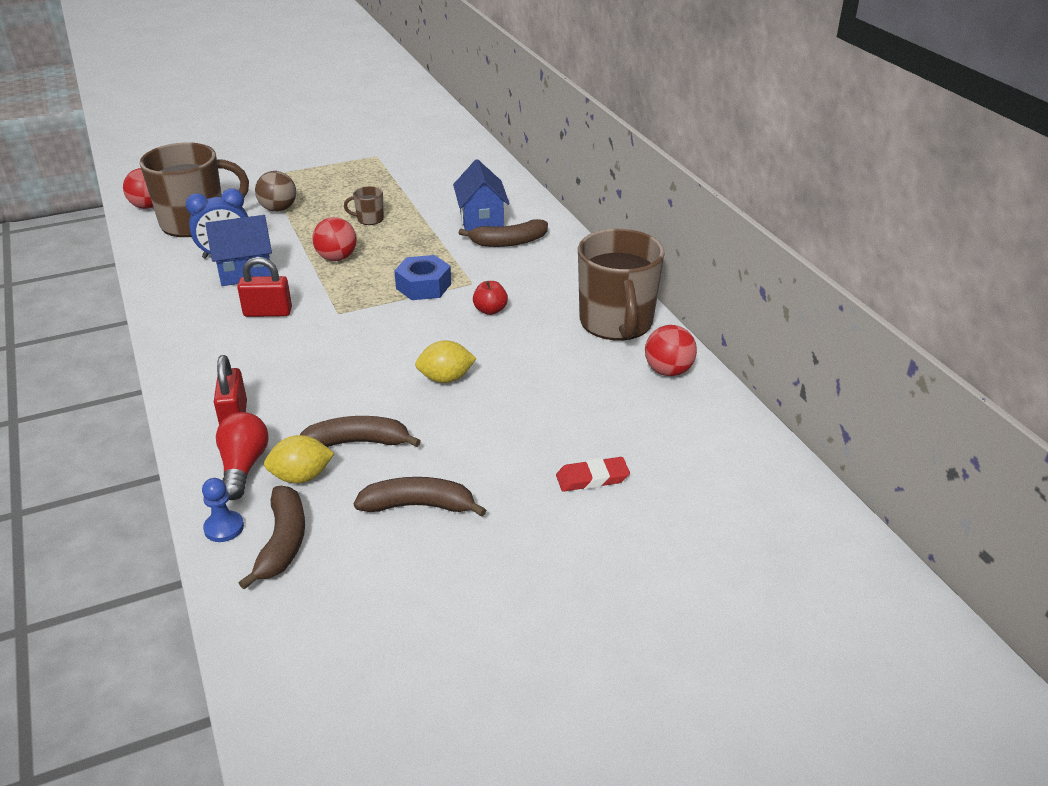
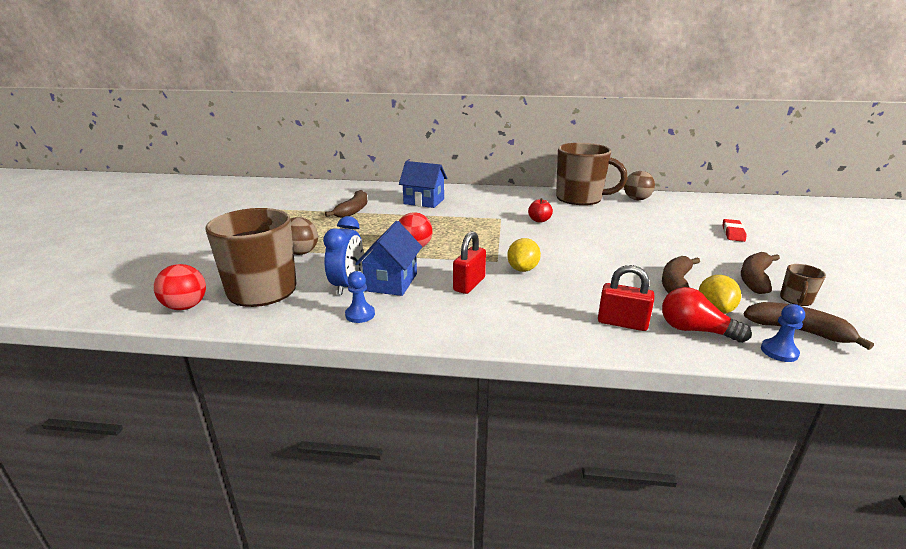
camera: 60 degrees left, 10 degrees down
brown mug [344,186,384,225] -> brown mug moved to [780,264,826,306]
blue nut [394,255,451,300] -> none
yellow lemon [415,340,477,383] -> yellow lemon moved to [507,238,541,272]
brown banana [459,219,548,247] -> brown banana moved to [325,190,367,218]
red ball [645,325,697,376] -> brown ball [624,171,655,200]
none -> blue pawn [345,271,375,323]

